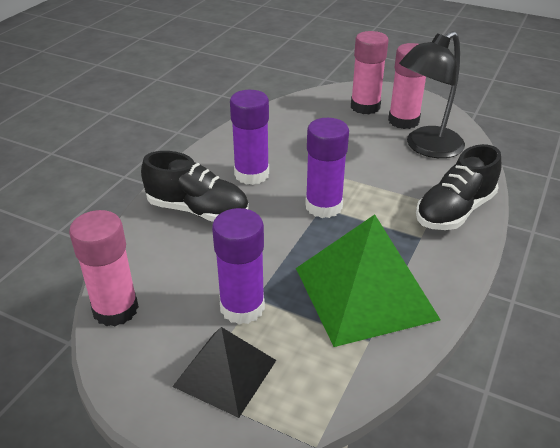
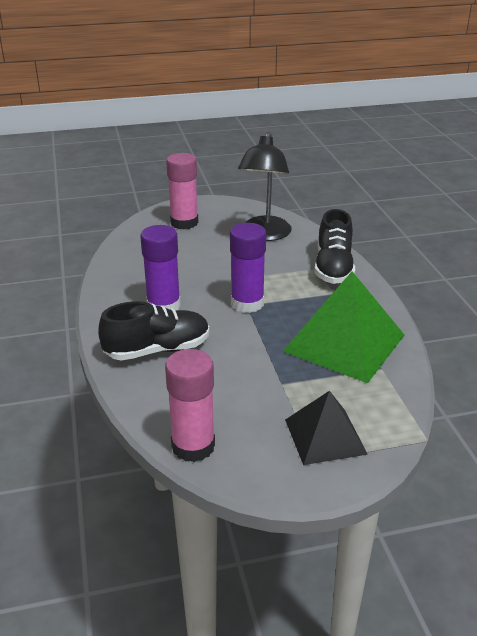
camera: 40 degrees left, 5 degrees down
purple glue stick [212,208,265,325] -> none
pink glue stick [388,43,426,129] -> none

